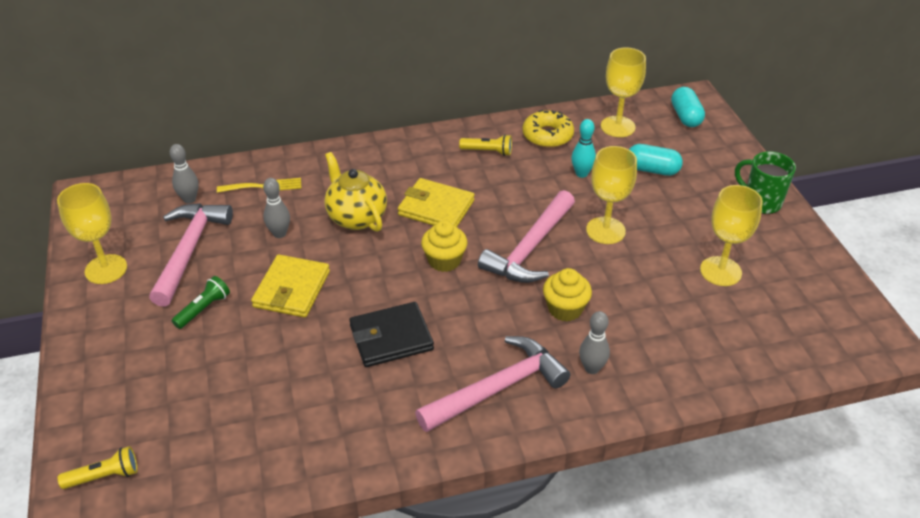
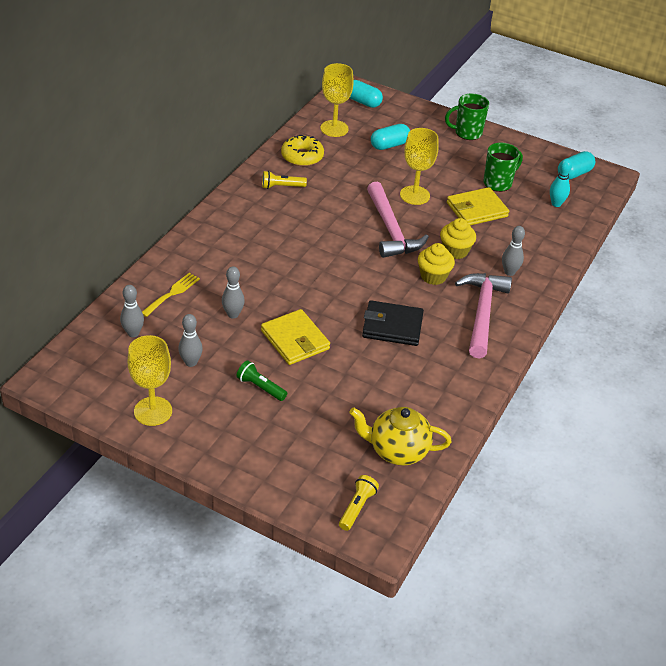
camera: 50 degrees left, 0 degrees up
pink hammer [149,203,233,307] -> grey bowling pin [178,314,203,367]
green flashlight [172,276,230,329] -> green flashlight turned 45 degrees counterclockwise [236,361,287,401]
yellow teapot [325,152,387,232] -> yellow teapot moved to [349,407,452,466]
black wallet [349,302,434,367] -> black wallet turned 75 degrees clockwise [362,300,424,346]
yellow wallet [398,178,475,227] -> yellow wallet moved to [447,187,509,225]
yellow cupcake [421,221,467,272] -> yellow cupcake moved to [418,243,455,285]
yellow flashlight [459,134,512,156] -> yellow flashlight turned 150 degrees counterclockwise [262,171,307,189]
turquoise bowling pin [571,119,596,178] -> turquoise bowling pin moved to [550,159,572,207]
yellow goblet [700,185,763,286] -> green mug [483,143,523,192]
none -> turquoise capsule [558,151,595,180]

